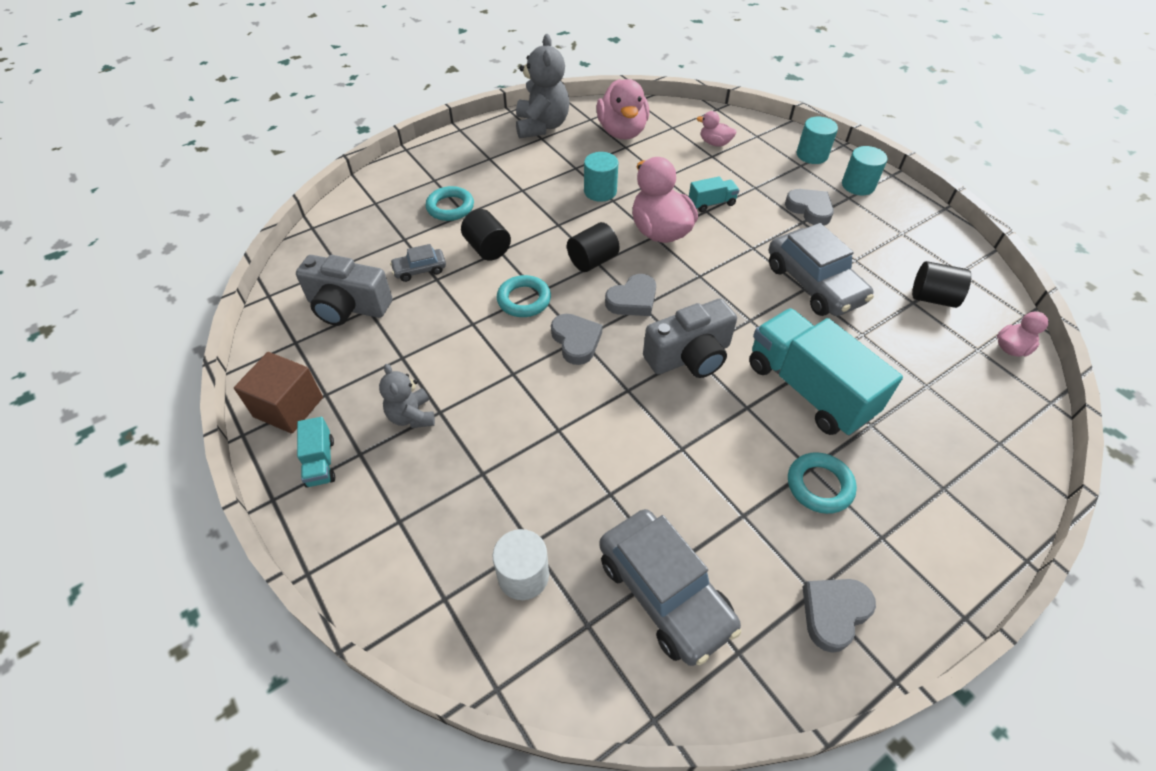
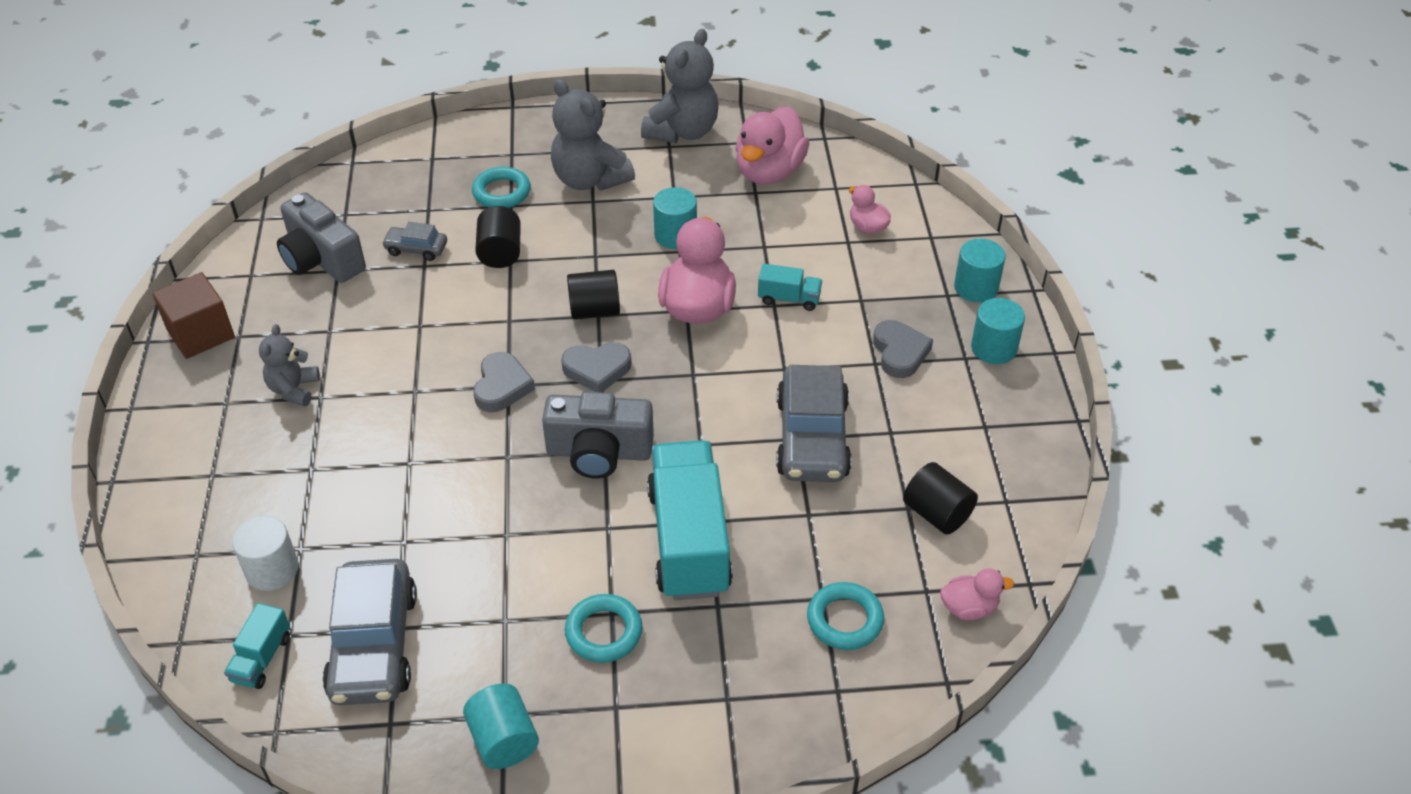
camera: 30 degrees right, 5 degrees down
turquoise truck [297,417,335,488] -> turquoise truck moved to [224,603,290,689]
turquoise ring [497,275,551,317] -> turquoise ring moved to [807,582,884,650]
grey heart [803,579,876,653] -> turquoise cylinder [463,683,539,769]
none -> grey teddy bear [551,79,635,191]

